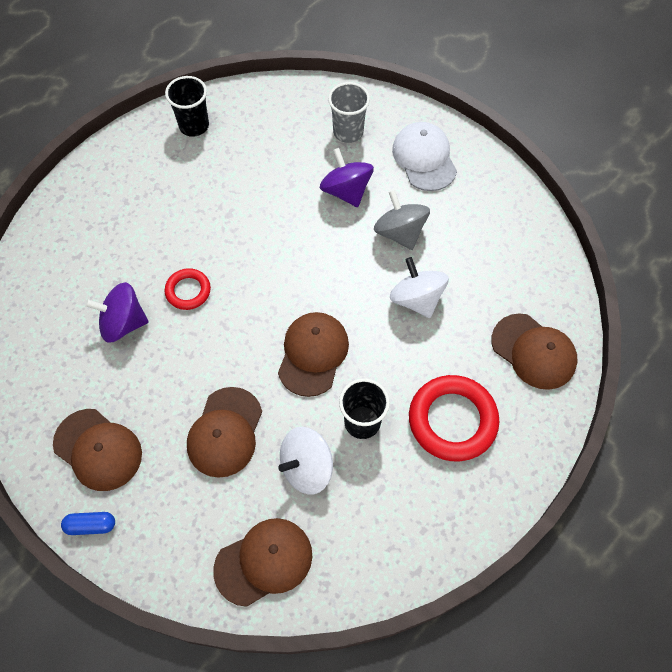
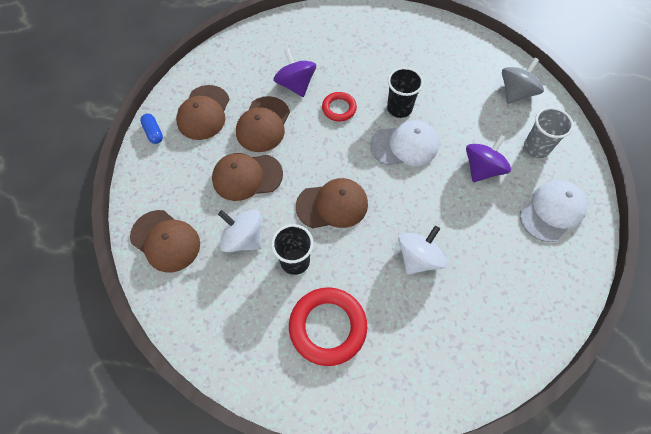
camera: 65 degrees right, 0 degrees up
black cup [165,76,209,137] -> black cup moved to [387,67,424,118]
grey spinning top [374,190,430,250] -> grey spinning top moved to [502,58,544,104]
brown cap [491,313,578,390] -> brown cap moved to [236,96,290,152]
none -> white cap [370,120,439,166]

